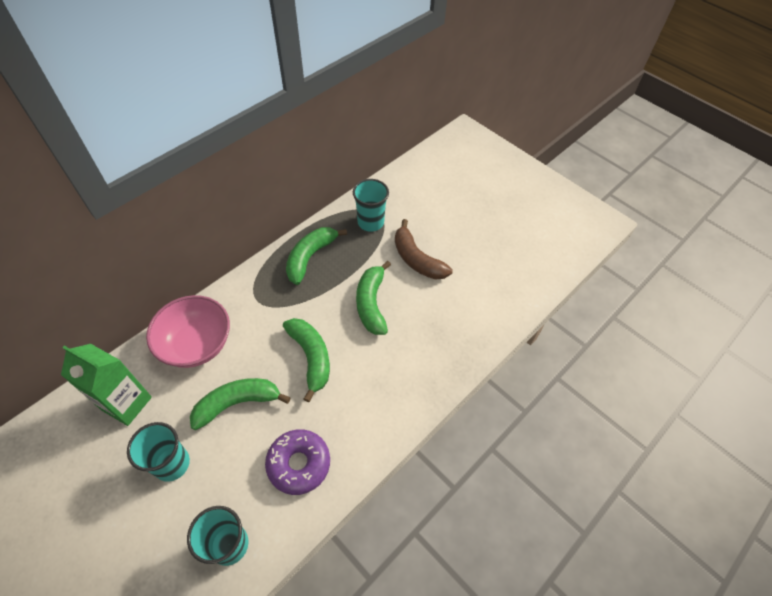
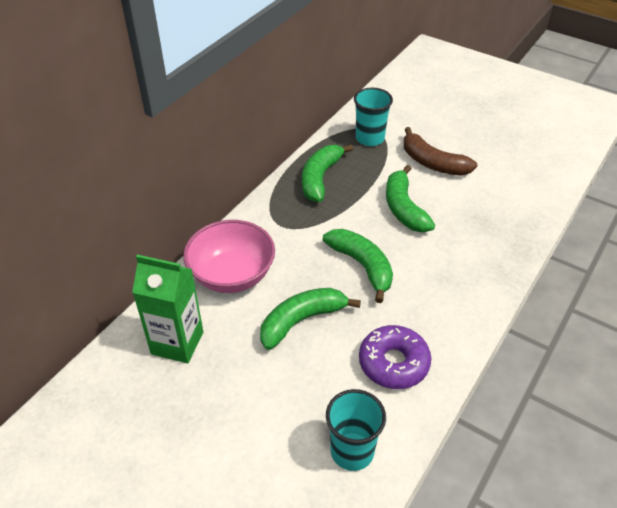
camera: 10 degrees left, 10 degrees down
turquoise cup [127,422,190,482] -> none

